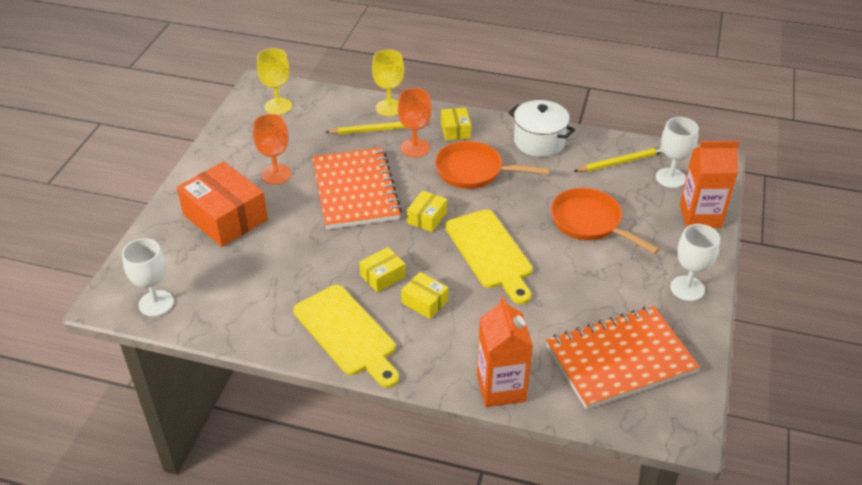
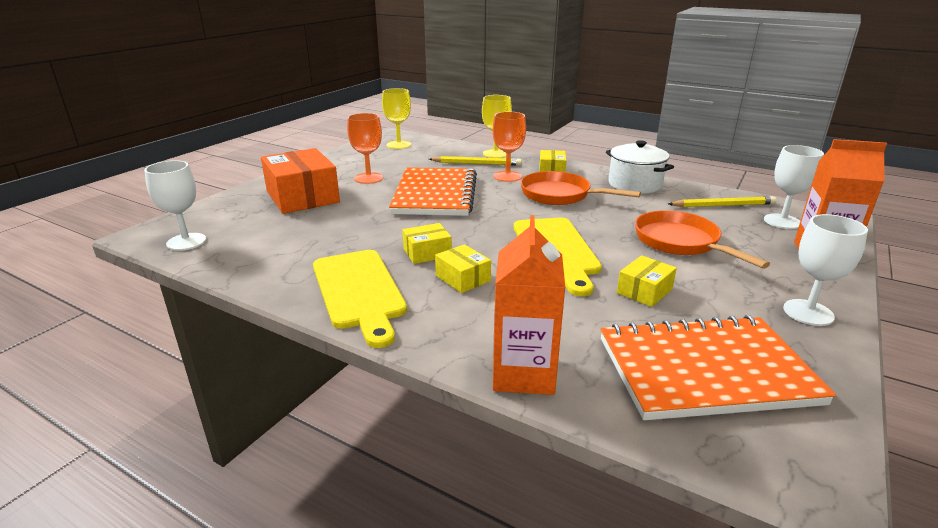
camera: 15 degrees right, 15 degrees down
yellow box [407,190,447,232] -> yellow box moved to [617,255,677,307]

